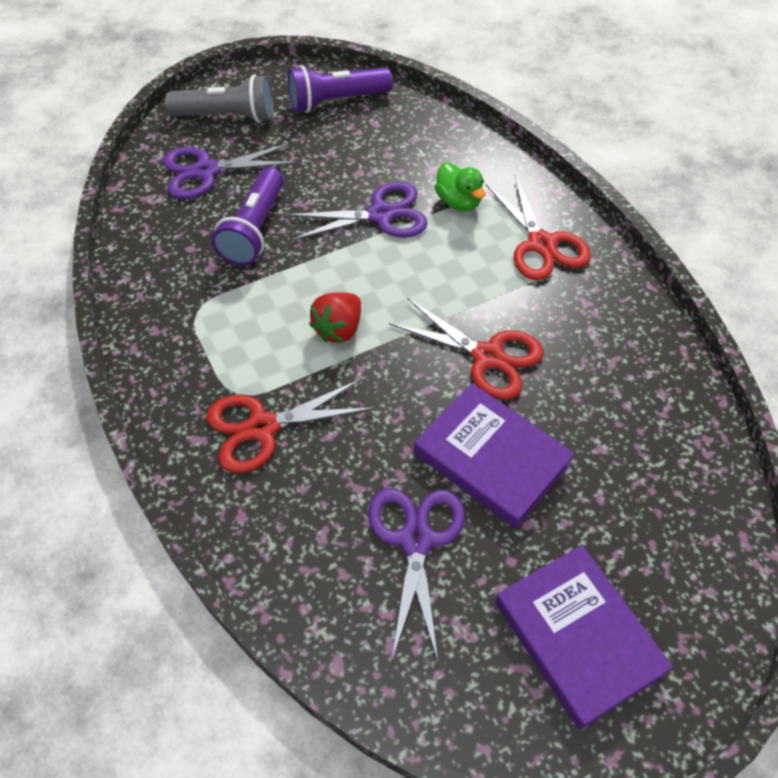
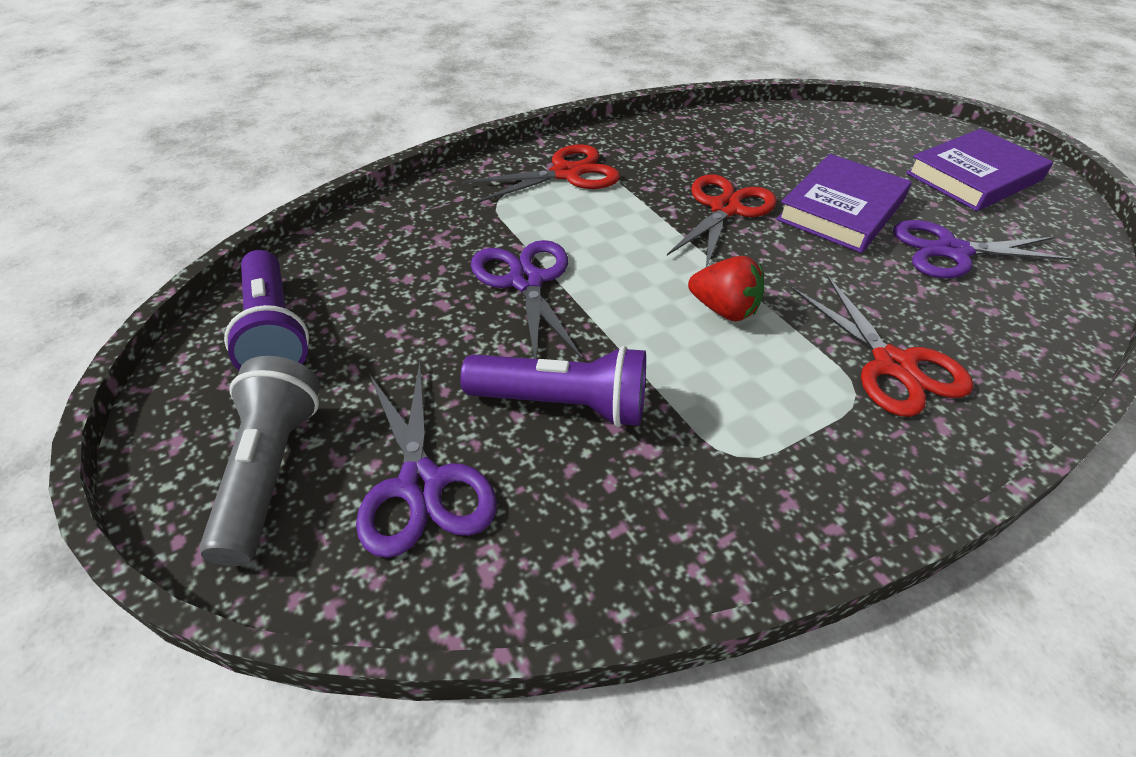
camera: 95 degrees left, 10 degrees down
green duck [435,162,486,211] -> none

